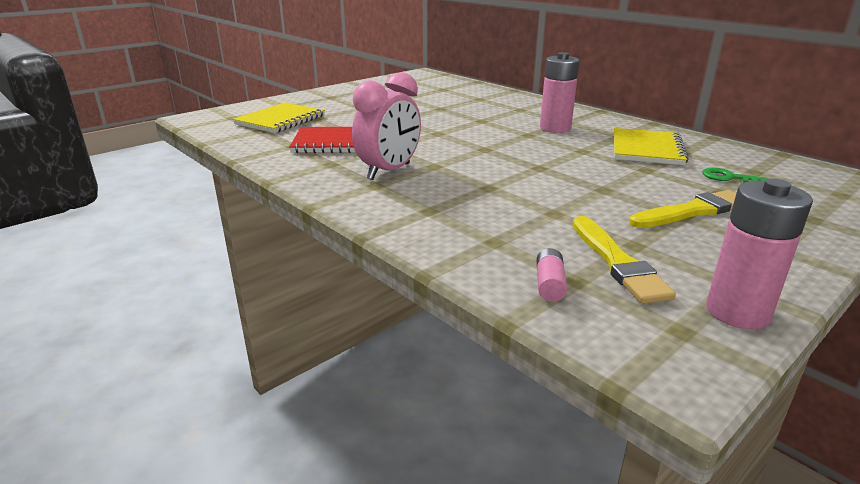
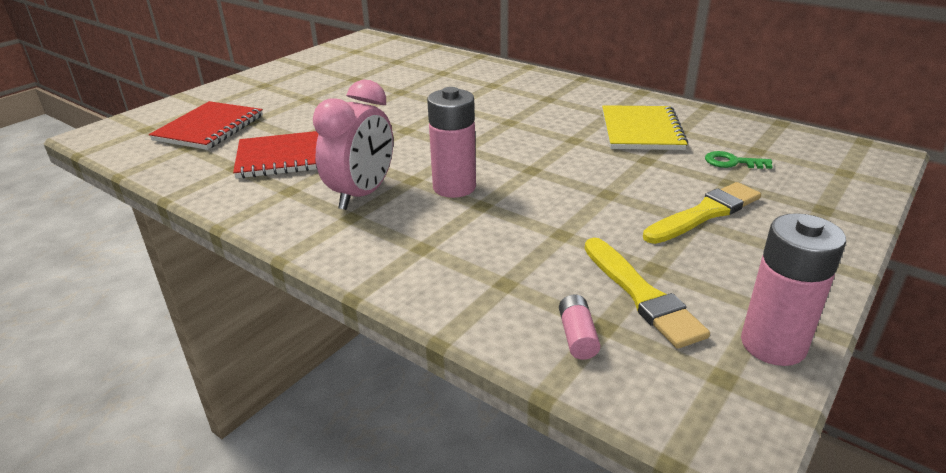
camera: 10 degrees left, 5 degrees up
yellow notebook [233,102,325,133] -> red notebook [149,101,263,150]
pink battery [540,52,579,133] -> pink battery moved to [427,87,476,198]

